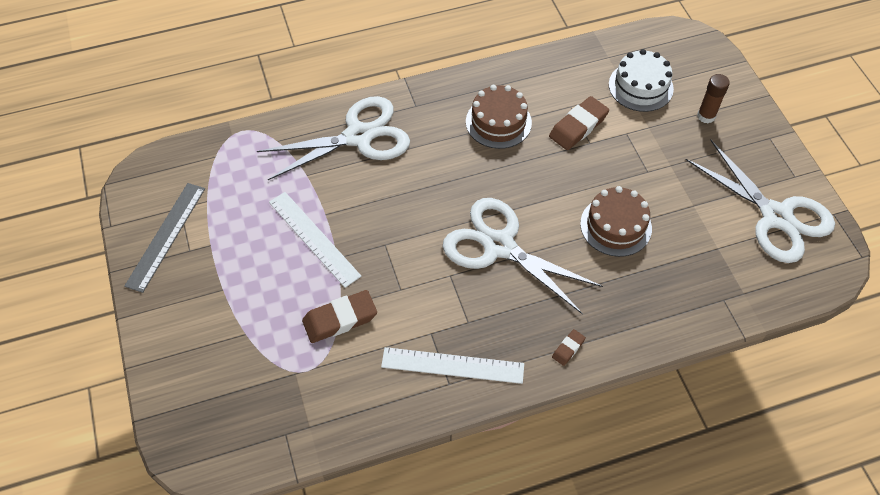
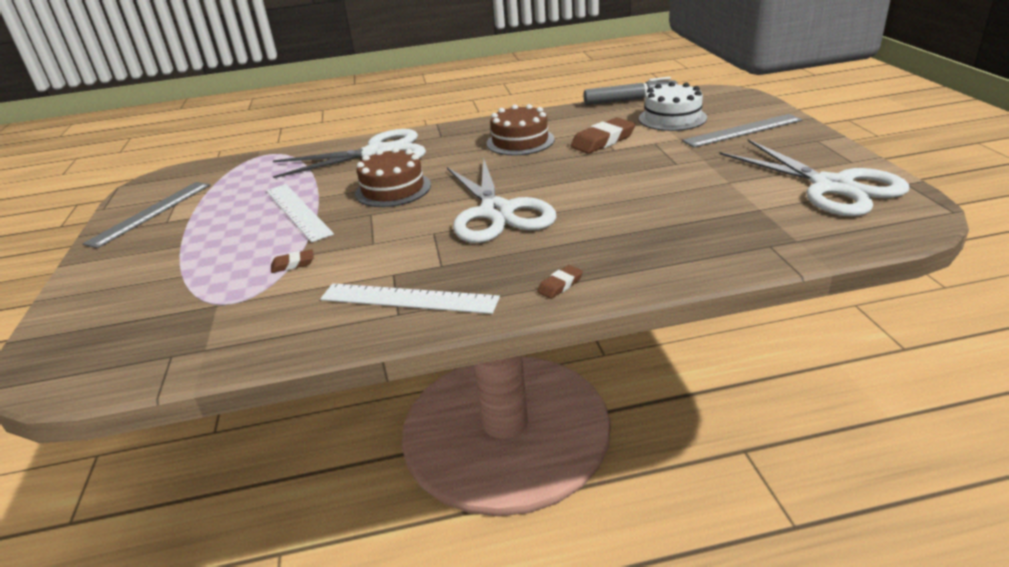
camera: 10 degrees right, 25 degrees down
brown eraser [302,290,377,343] -> brown eraser [271,249,314,273], size x0.51
white scissors [442,198,603,315] -> white scissors turned 150 degrees counterclockwise [447,160,556,243]
brown cake [580,186,652,257] -> brown cake moved to [355,147,431,207]
brown glue stick [697,74,730,123] -> grey ruler [682,114,803,148]
none -> grey marker [584,77,678,105]

